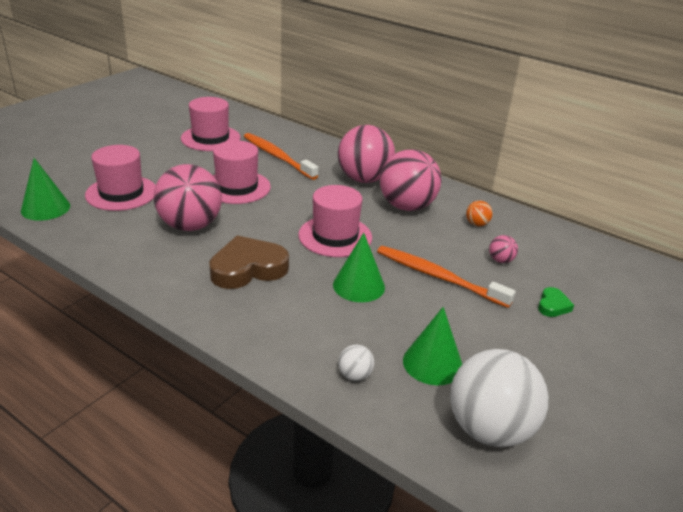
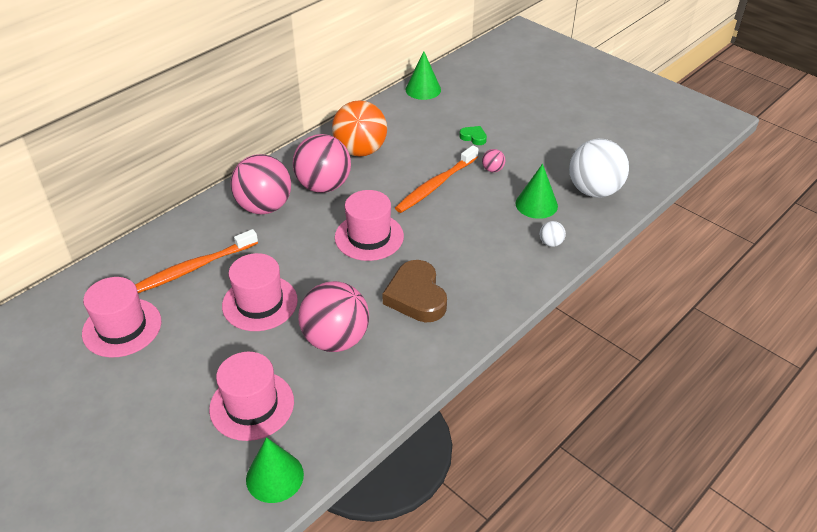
camera: 80 degrees left, 10 degrees up
green cone [333,233,385,302] -> green cone moved to [405,51,441,100]
orange ball [466,201,493,226] -> orange ball [332,100,387,157], size x2.40
pink ball [489,235,518,263] -> pink ball moved to [482,149,505,172]

